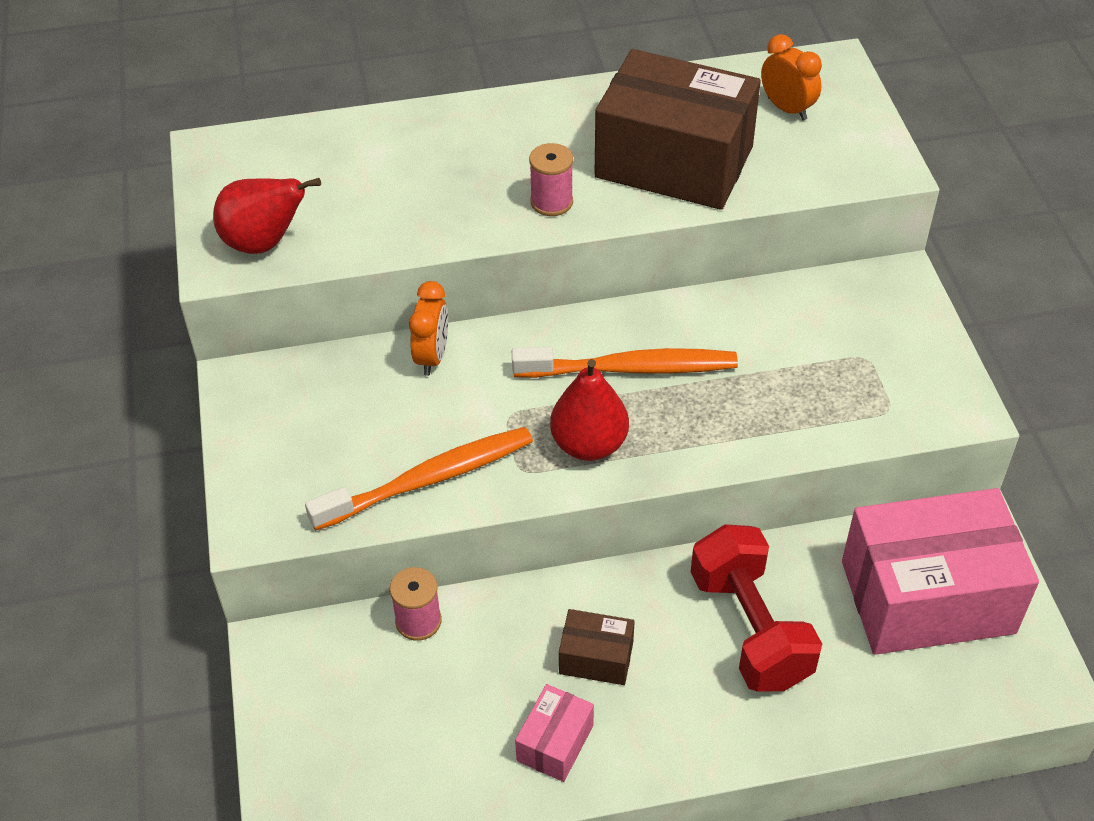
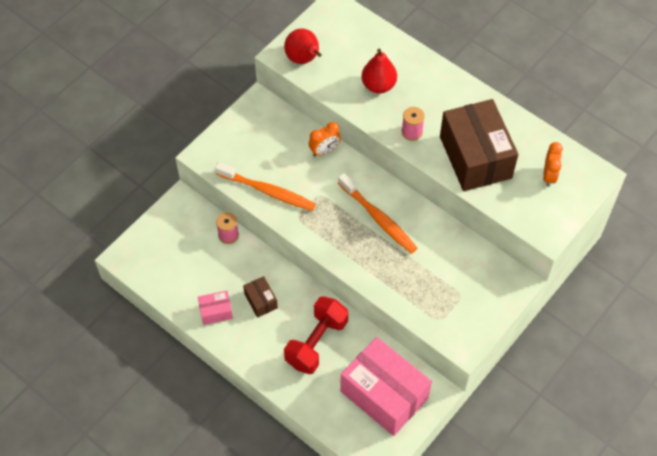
camera: 50 degrees right, 10 degrees up
red pear [550,359,629,461] -> red pear moved to [361,49,397,93]

